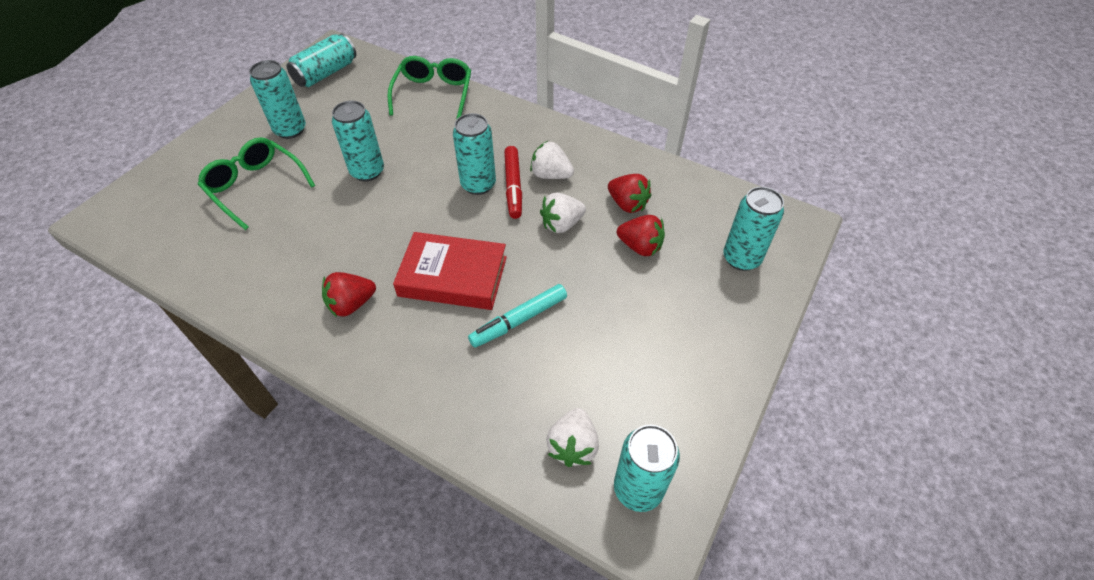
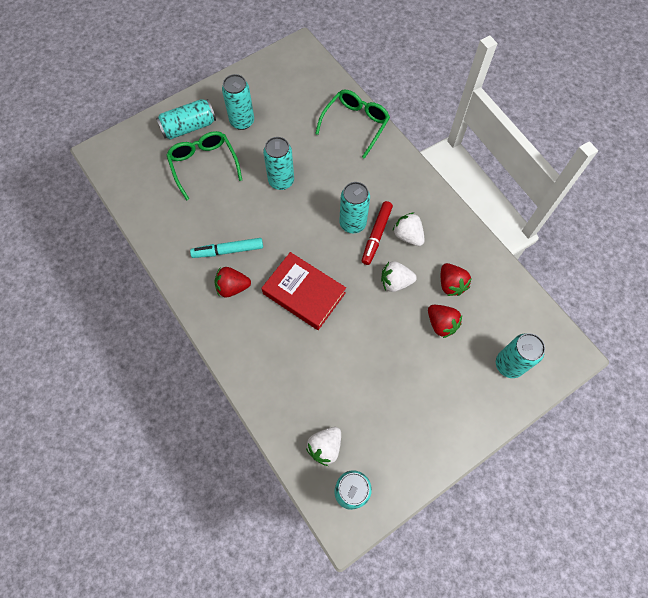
camera: 25 degrees right, 15 degrees up
turquoise can [286,34,356,87] -> turquoise can moved to [156,99,216,140]
turquoise marker [468,284,567,348] -> turquoise marker moved to [190,238,263,258]

